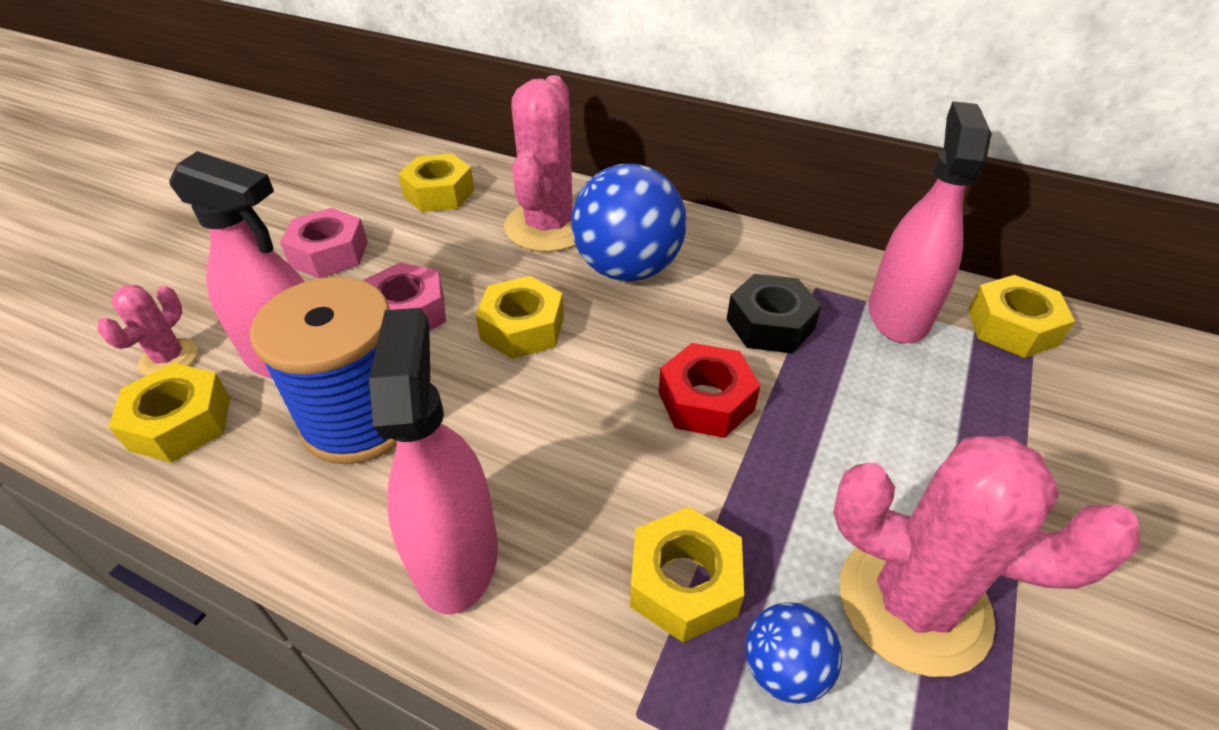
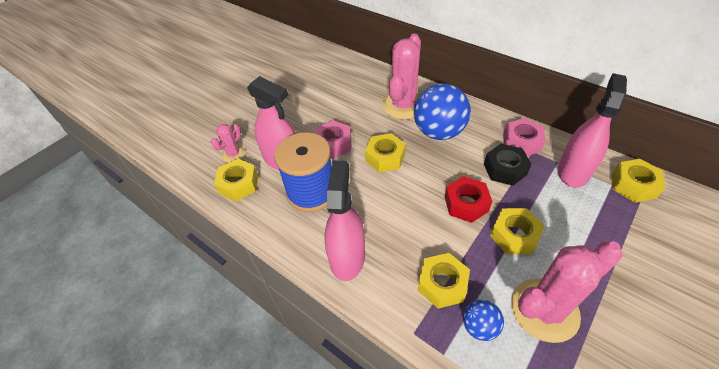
camera: 15 degrees right, 5 degrees up
pink nut [280,208,368,278] -> pink nut moved to [503,118,546,156]
yellow nut [398,153,475,212] -> yellow nut moved to [490,208,544,254]
pink cactus [833,436,1141,677] -> pink cactus turned 60 degrees counterclockwise [511,241,623,343]

